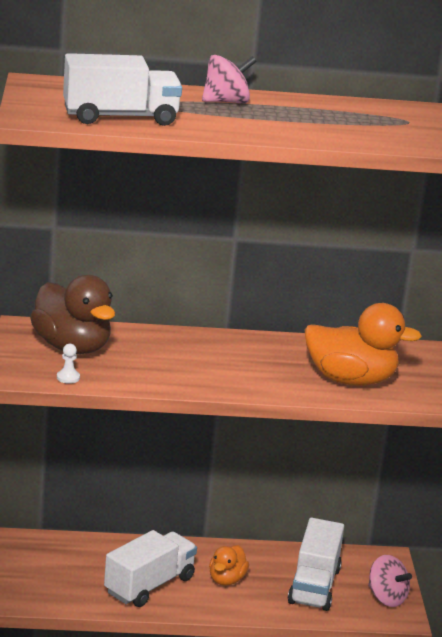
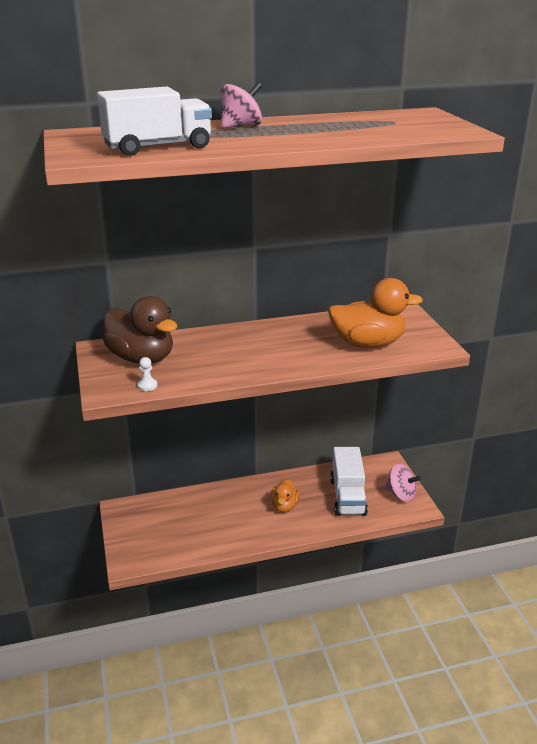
camera: 10 degrees left, 5 degrees up
white truck [104,530,197,607] -> none

